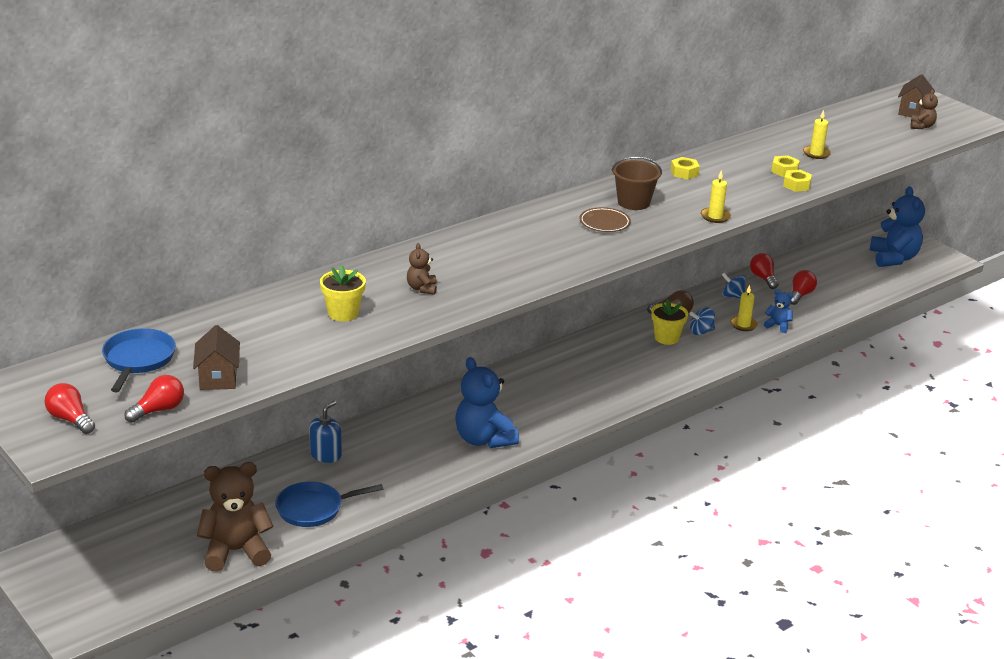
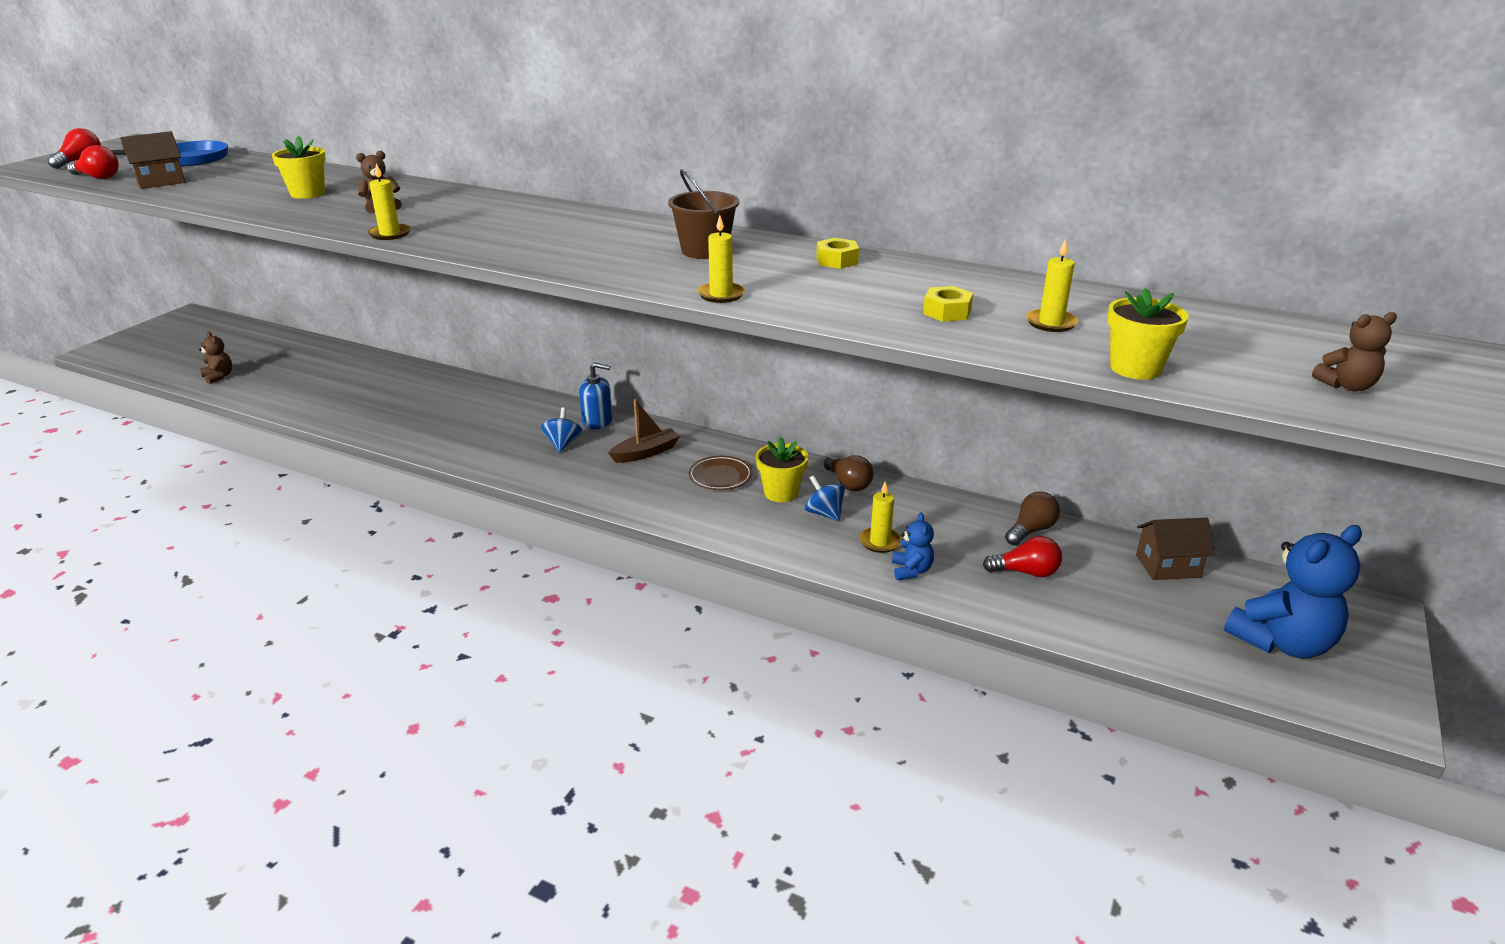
camera: 65 degrees right, 0 degrees up
brown teddy bear [197,462,274,571] -> brown teddy bear [199,331,232,384], size x0.48
blue pan [275,482,383,527] -> none
blue soap dispenser [309,401,342,463] -> blue soap dispenser moved to [579,362,613,429]
blue teddy bear [455,357,519,448] -> none
brown plate [579,207,631,232] -> brown plate moved to [689,456,753,490]
blue spinning top [722,273,746,299] -> blue spinning top moved to [541,408,582,452]
red light bulb [750,253,778,289] -> brown light bulb [1005,492,1060,545]
yellow nut [783,170,812,192] -> none
brown house [898,74,935,117] -> brown house moved to [1136,518,1214,580]
none -> yellow candle [368,163,411,240]
none -> brown boat [608,399,680,463]
none -> yellow flower pot [1107,288,1189,380]

